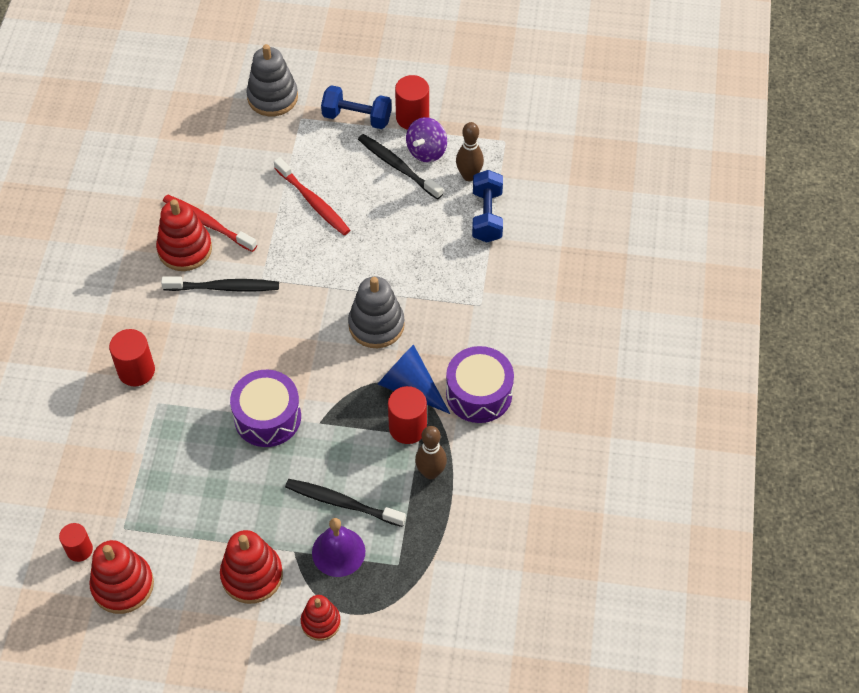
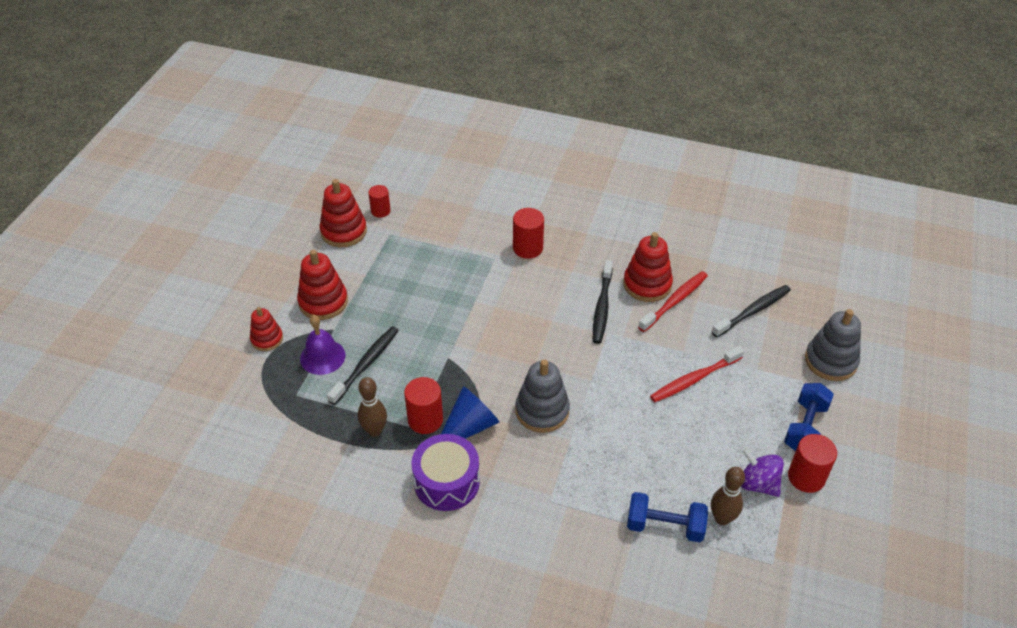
camera: 100 degrees right, 10 degrees down
purple drum [230,370,301,447] -> none
black toothbrush [358,134,443,200] -> black toothbrush moved to [712,285,791,338]

